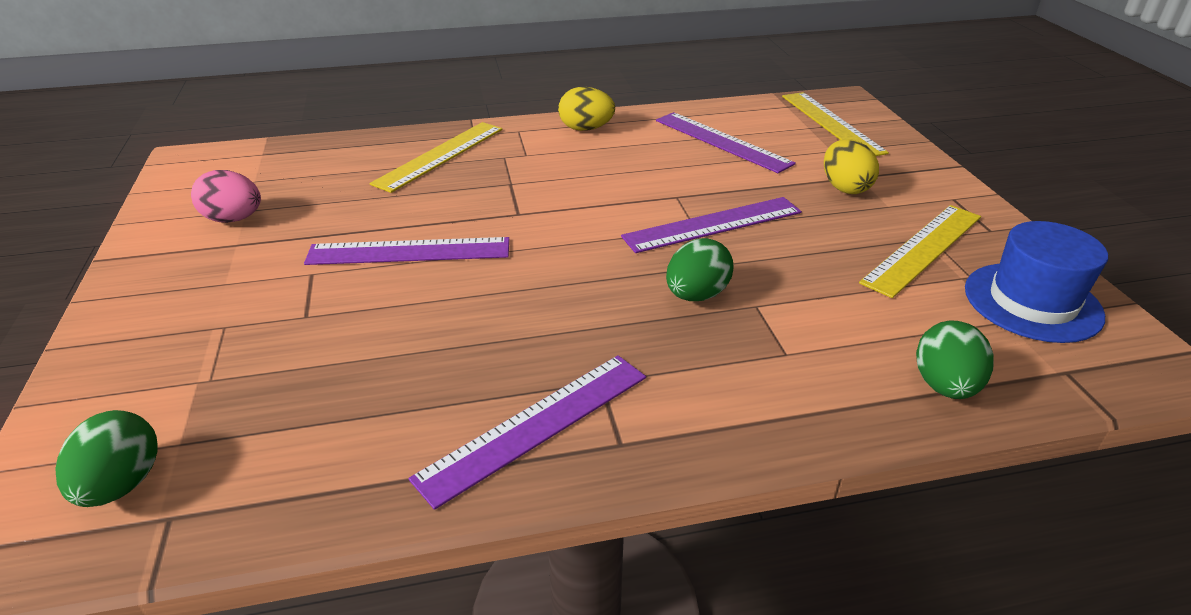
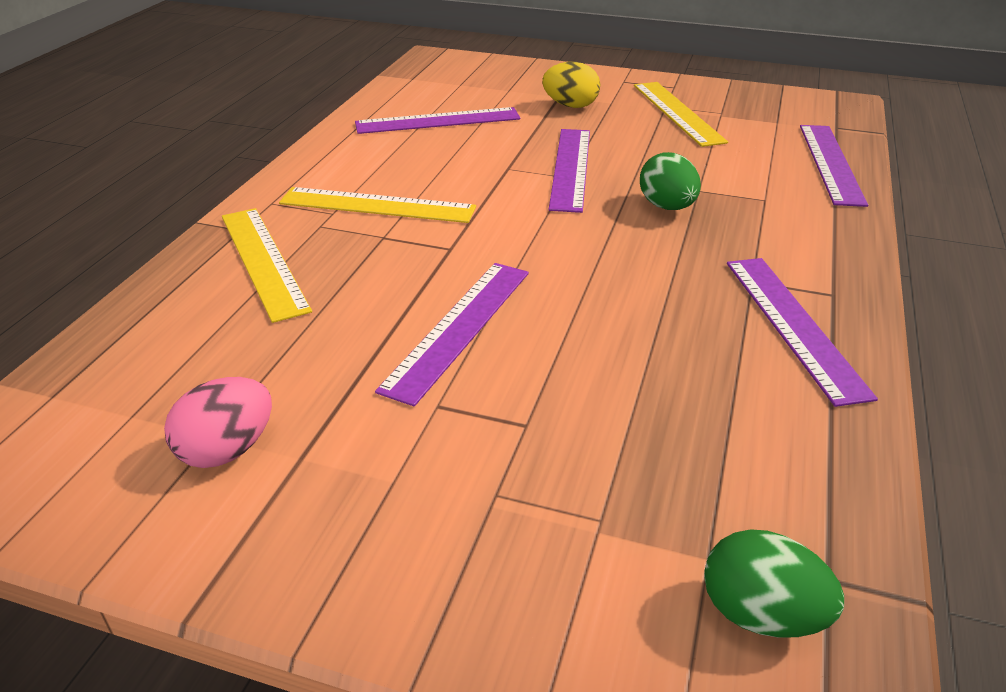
camera: 60 degrees left, 0 degrees up
yellow egg [558,87,615,131] -> none
yellow ruler [782,92,889,156] -> yellow ruler moved to [279,187,476,223]
green egg [916,321,994,399] -> purple ruler [800,125,868,207]
blue hat [965,221,1108,343] -> none

